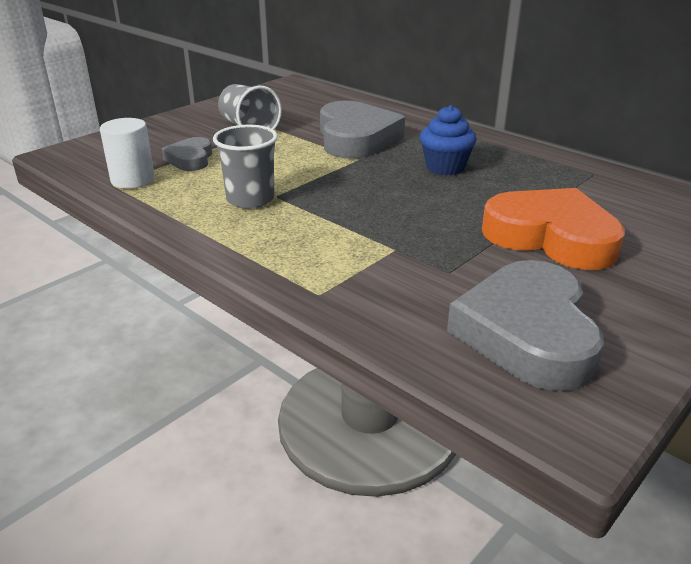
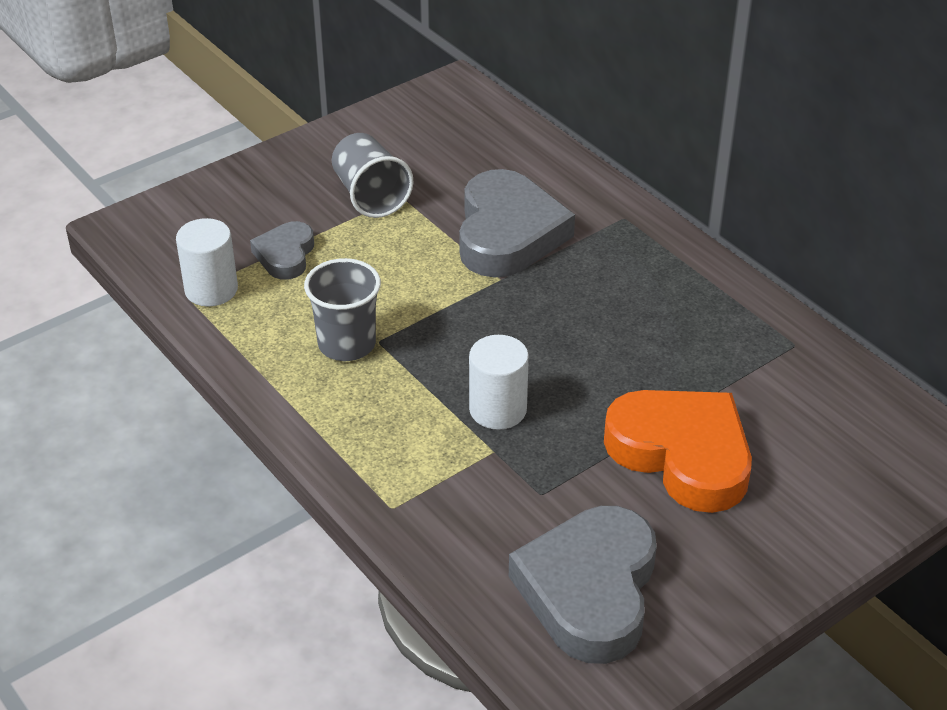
camera: 10 degrees right, 10 degrees up
blue cupcake [420,105,476,176] -> none
none -> white cylinder [469,335,529,430]

